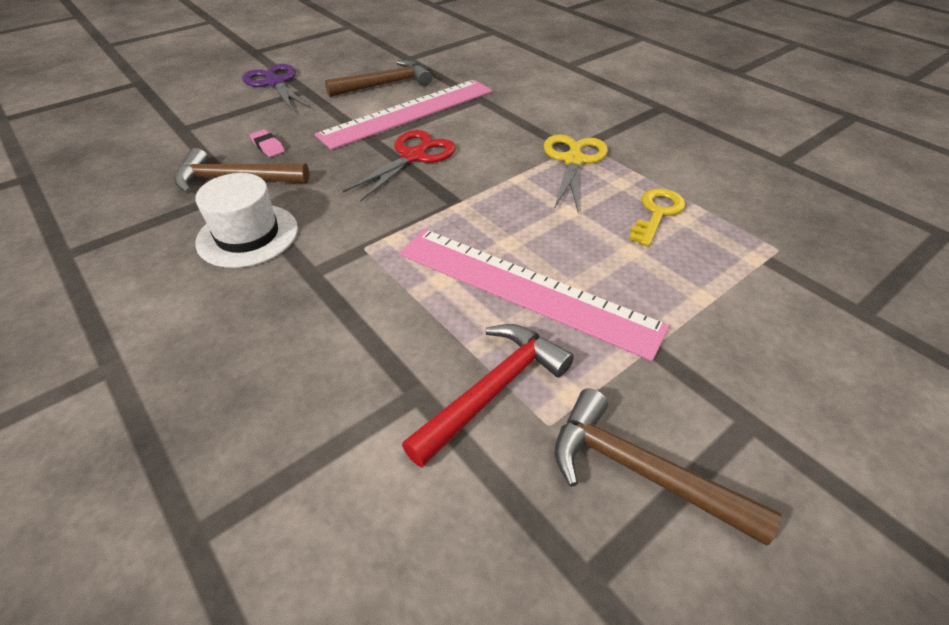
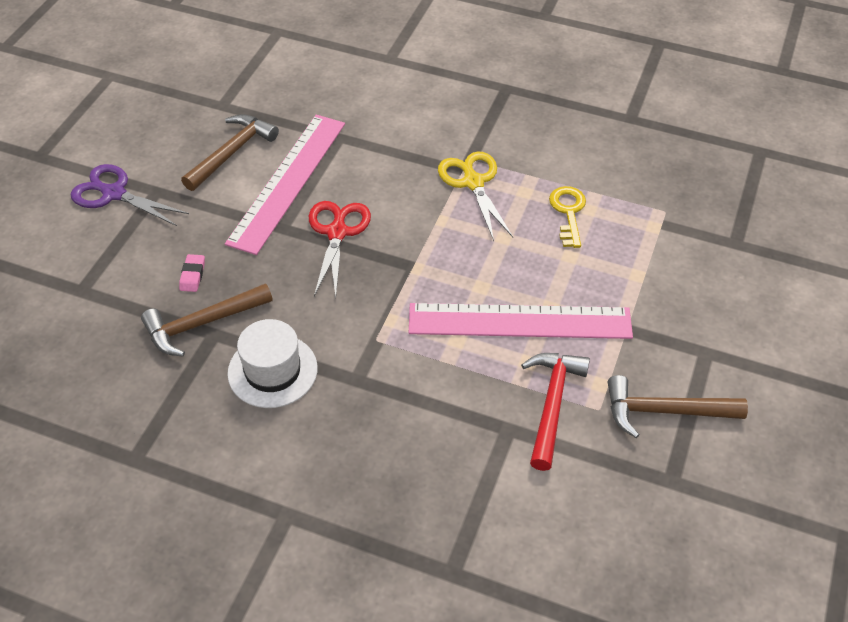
camera: 30 degrees left, 5 degrees up
pink eraser [250,129,285,157] -> pink eraser turned 75 degrees clockwise [179,254,205,292]

